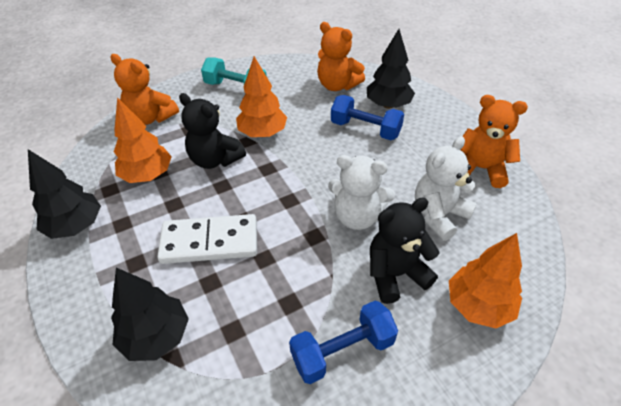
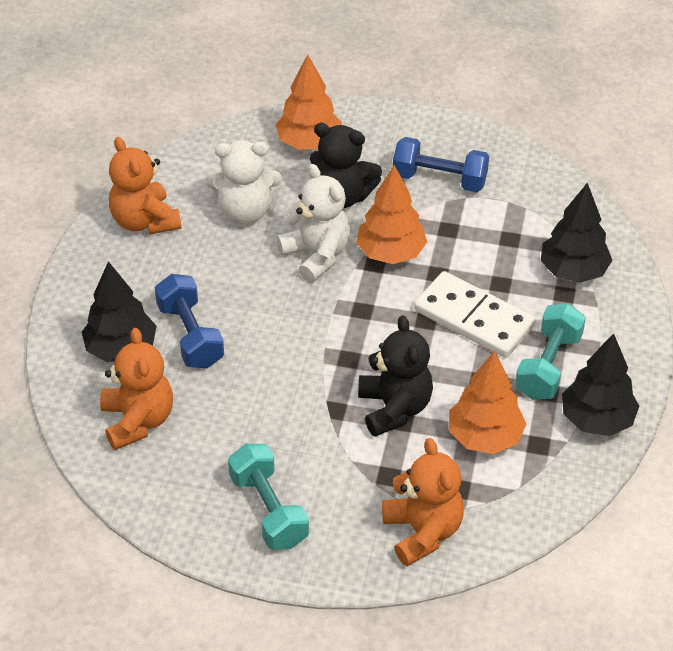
camera: 140 degrees left, 0 degrees up
orange tree [236,56,287,137] -> orange tree moved to [356,165,427,264]
none -> turquoise dumbbell [515,303,586,400]

